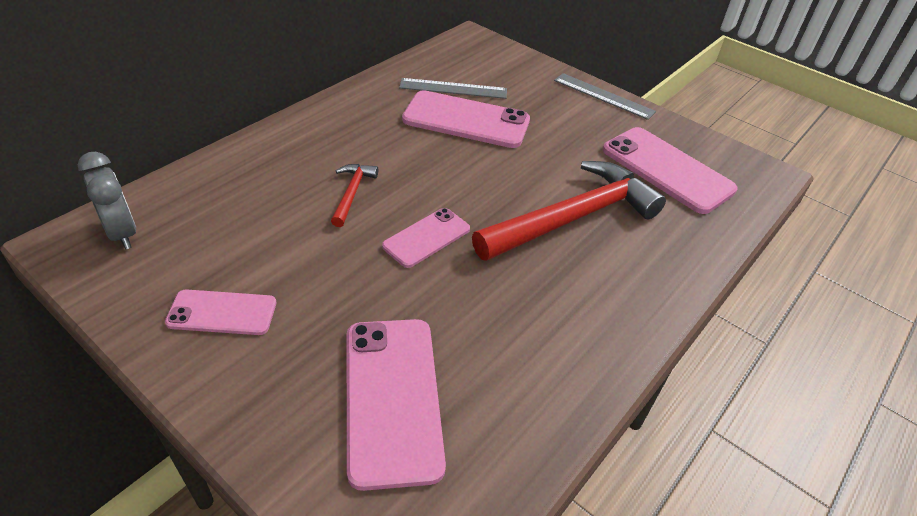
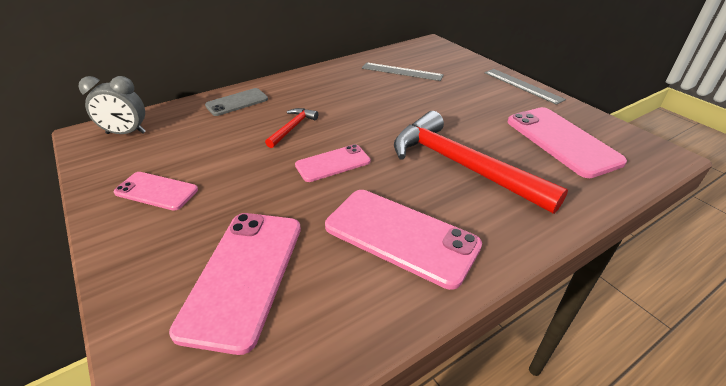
camera: 20 degrees right, 5 degrees down
grey clock [78,152,136,249] -> grey clock turned 105 degrees clockwise [78,76,146,134]
pink phone [402,90,530,148] -> pink phone moved to [325,190,482,290]
red hammer [472,161,666,261] -> red hammer turned 120 degrees counterclockwise [394,111,568,214]
none -> grey phone [205,88,268,116]

